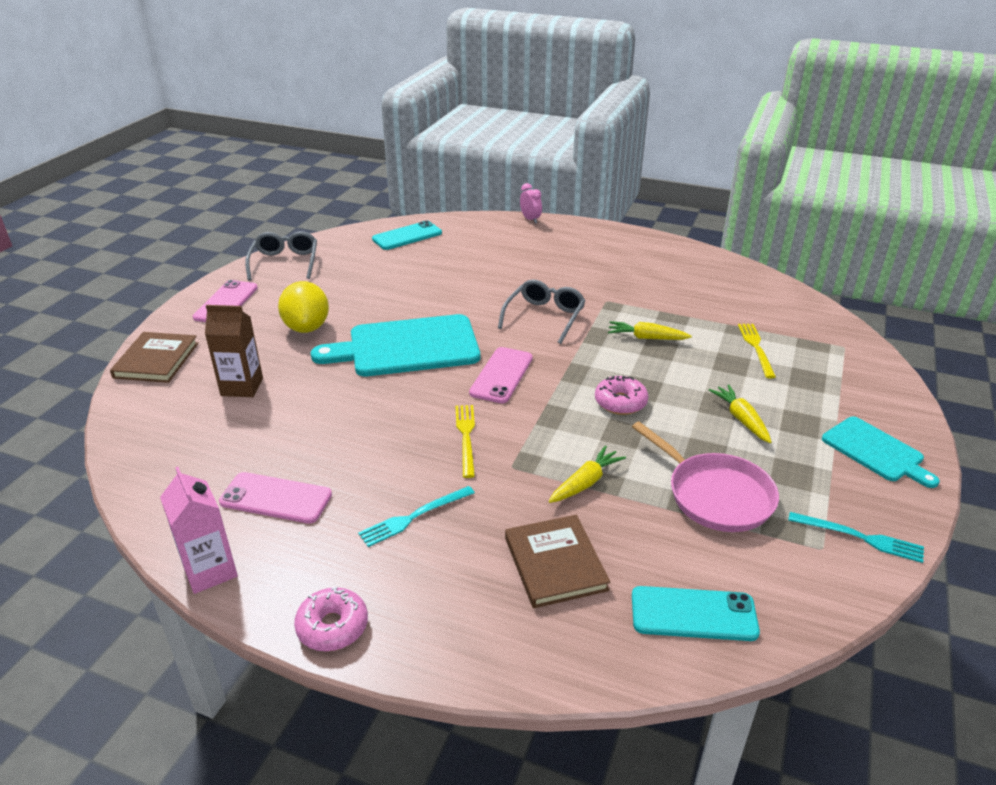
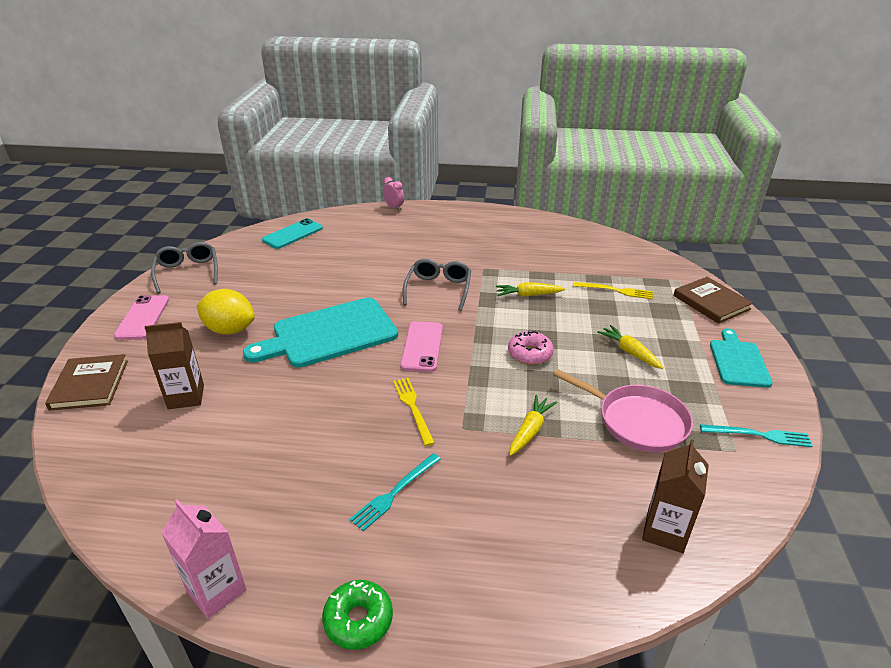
camera: 15 degrees left, 0 degrees up
pink phone [219,472,332,524] -> none
yellow lemon [278,281,329,333] -> yellow lemon turned 45 degrees counterclockwise [197,289,255,335]
pink donut [294,587,368,651] -> green donut [322,580,393,650]
brown book [505,515,610,608] -> brown book moved to [673,277,753,324]
turquoise phone [632,586,760,641] -> brown carton [642,439,709,553]
yellow fork [738,324,776,378] -> yellow fork turned 120 degrees clockwise [573,282,653,299]
turquoise cutting board [822,417,940,488] -> turquoise cutting board turned 120 degrees counterclockwise [710,329,773,388]

